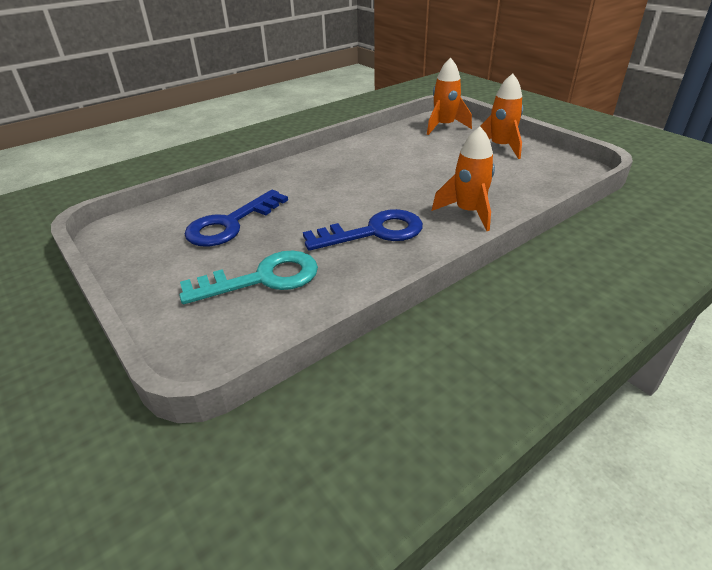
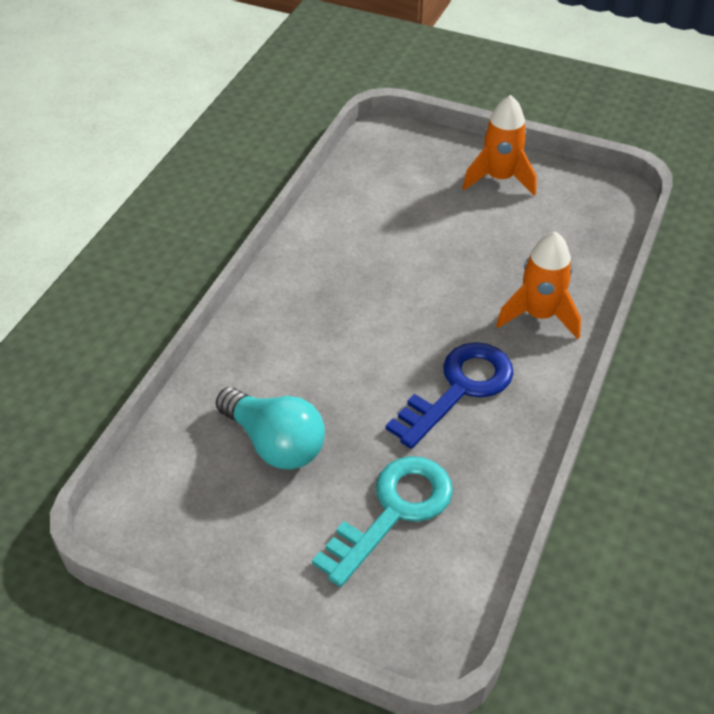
camera: 30 degrees left, 10 degrees up
blue key [185,190,288,247] -> turquoise light bulb [216,387,325,470]
orange rocket [427,57,472,135] -> none

